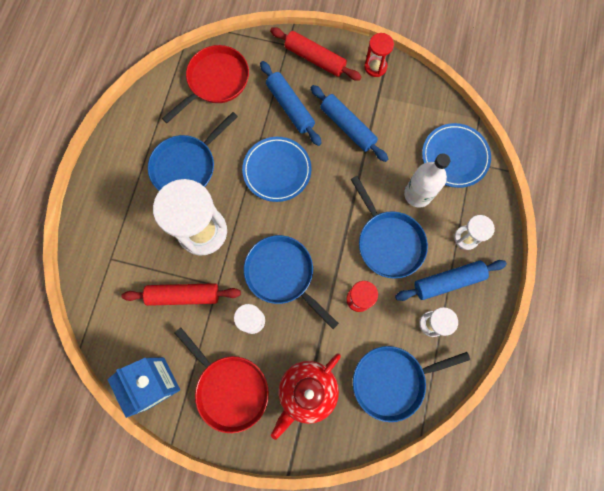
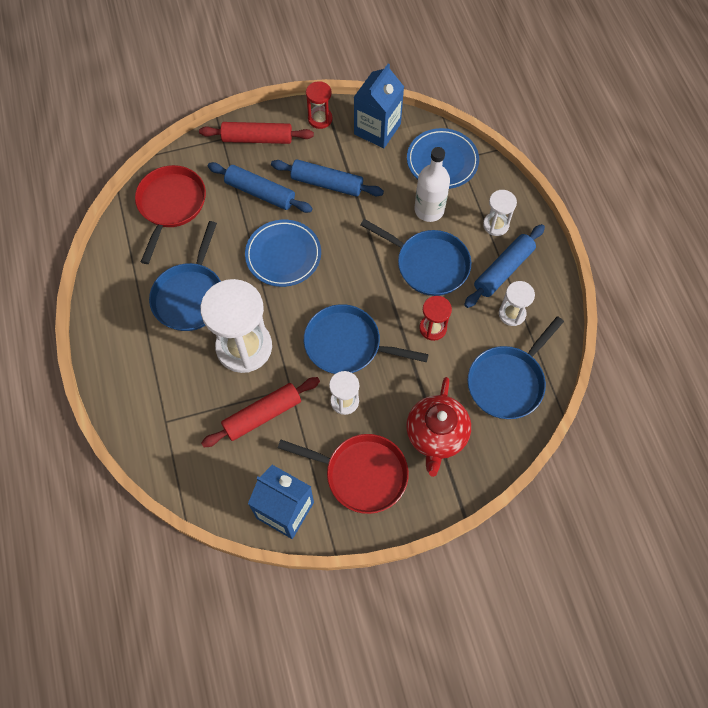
camera: 30 degrees left, 10 degrees down
none -> blue carton [354,63,404,148]

